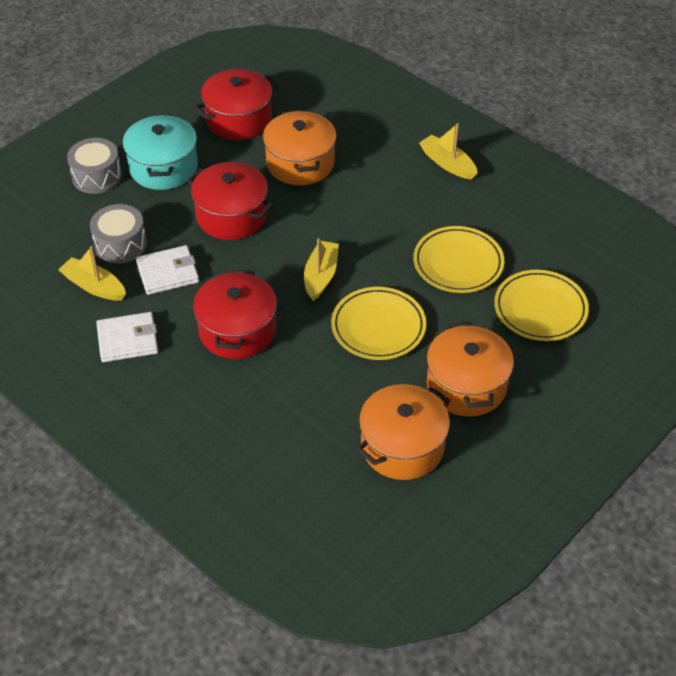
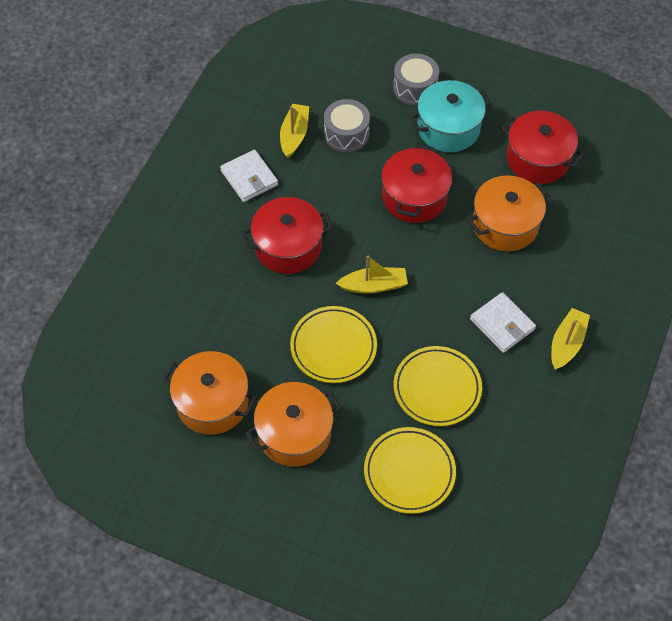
camera: 70 degrees right, 10 degrees up
white wallet [136,245,199,295] -> white wallet moved to [470,292,536,353]

